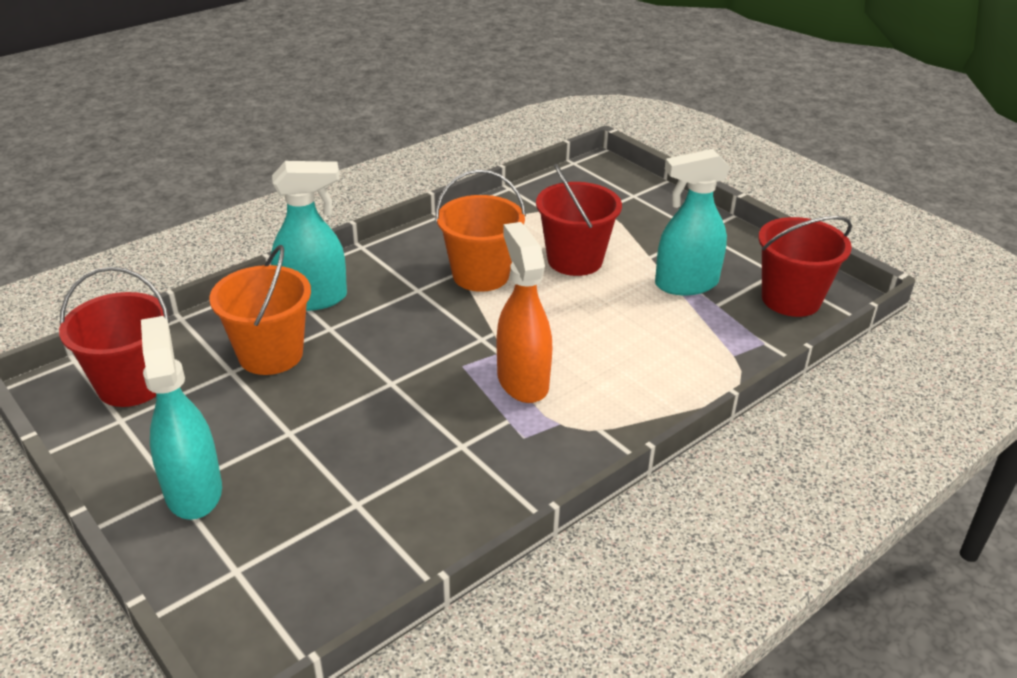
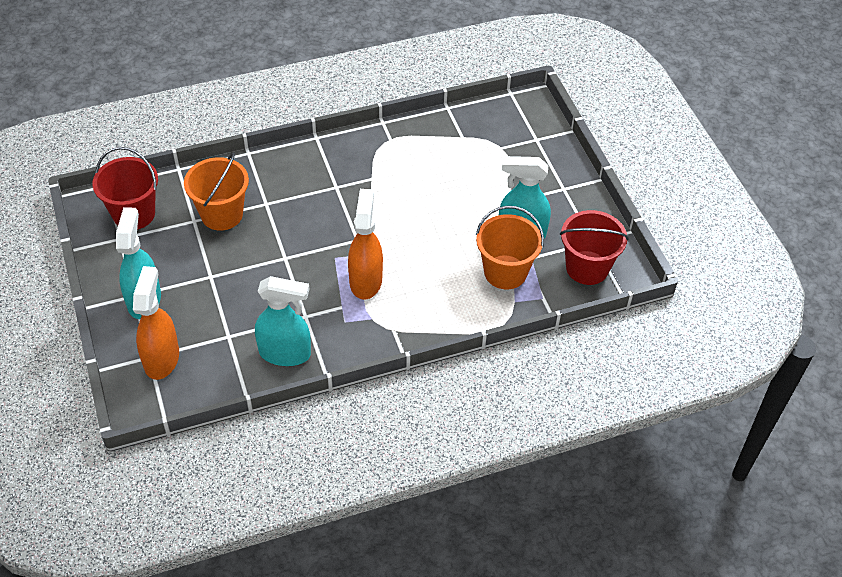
camera: 20 degrees right, 15 degrees up
turquoise spray bottle [271,161,347,311] -> turquoise spray bottle moved to [255,276,311,366]
orange bucket [435,169,526,292] -> orange bucket moved to [476,206,544,289]
red bucket [536,164,622,276] -> none
none -> orange spray bottle [133,266,179,380]

